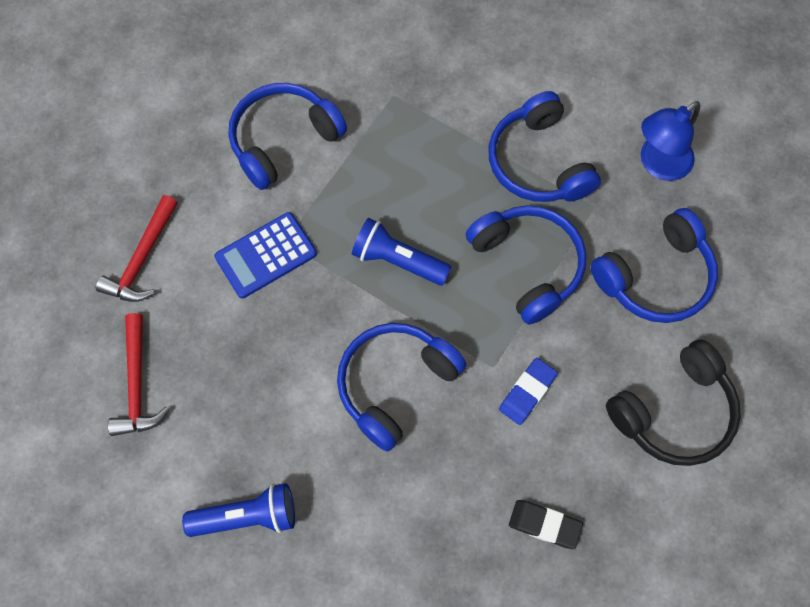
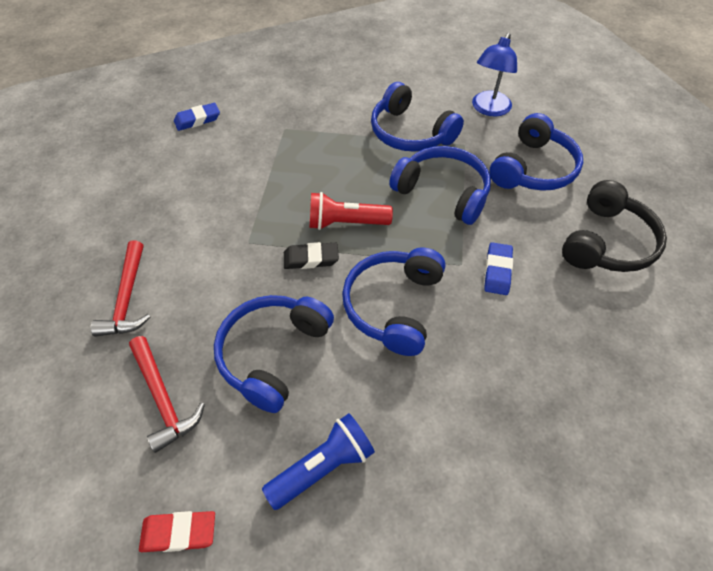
camera: 25 degrees left, 15 degrees down
blue calculator [214,212,317,299] -> none
blue headphones [229,83,347,190] -> blue headphones moved to [214,295,334,413]
blue flashlight [352,218,451,286] -> red flashlight [309,192,393,230]
black eraser [509,500,583,549] -> black eraser moved to [284,242,339,269]
none -> red eraser [139,511,215,552]
none -> blue eraser [174,103,220,131]

